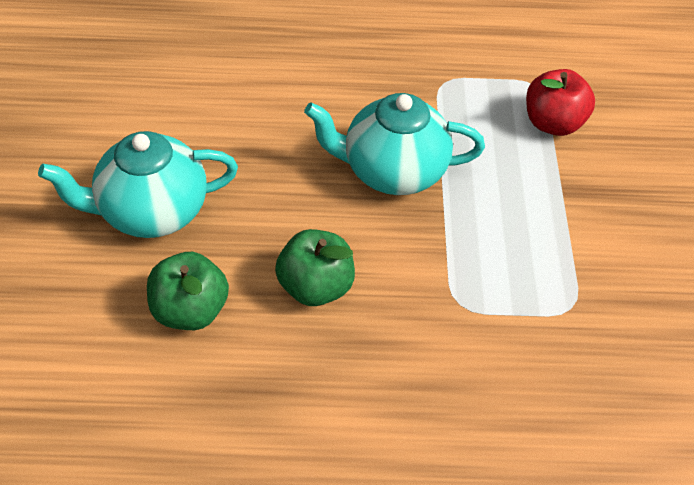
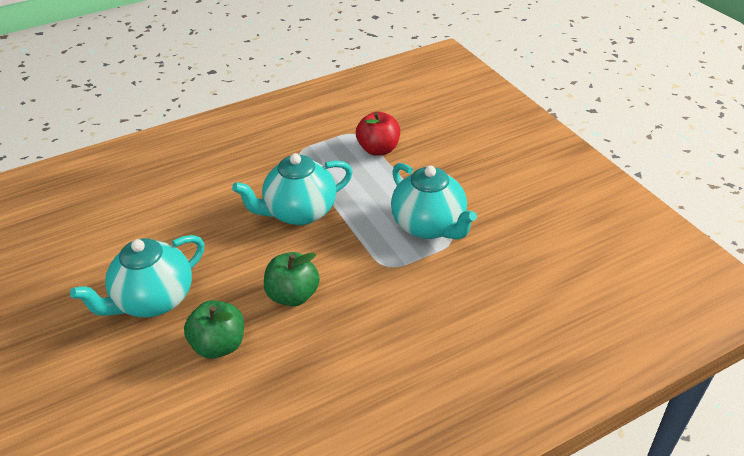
camera: 25 degrees left, 10 degrees down
none -> turquoise teapot [391,163,477,240]

